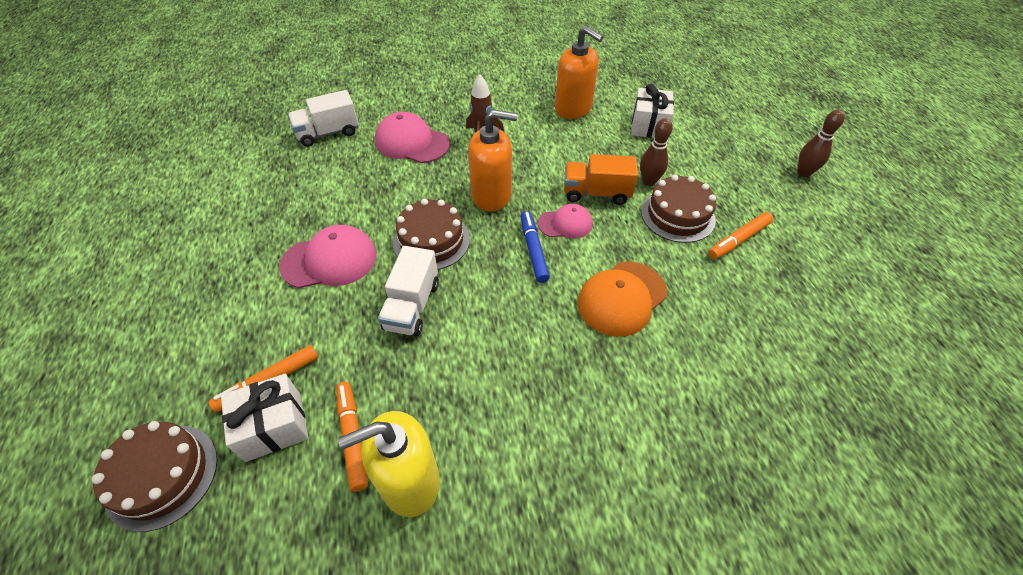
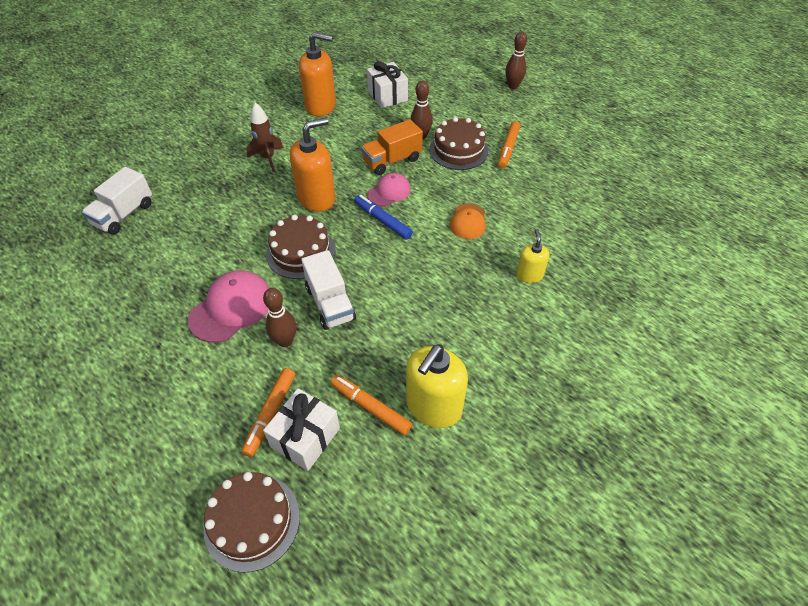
camera: 35 degrees left, 0 degrees up
pink cap [375,112,450,163] -> none
orange cap [578,261,667,337] -> orange cap [450,203,486,239], size x0.62
none -> brown bowling pin [263,288,297,347]
none -> yellow soap dispenser [516,229,550,283]

